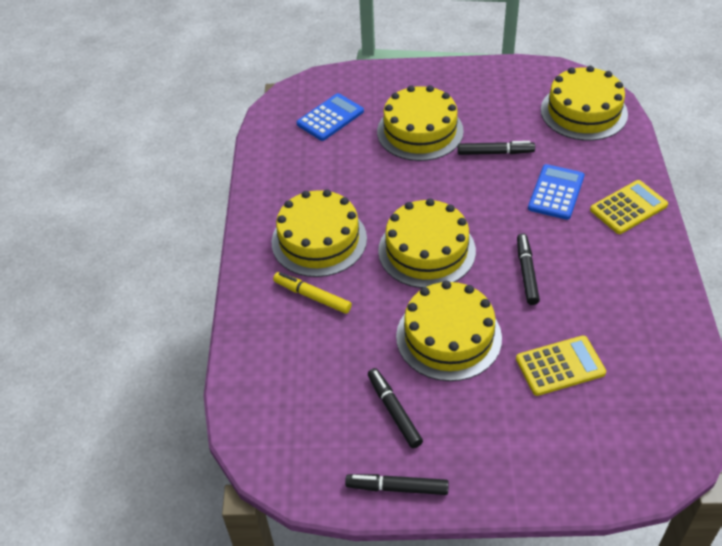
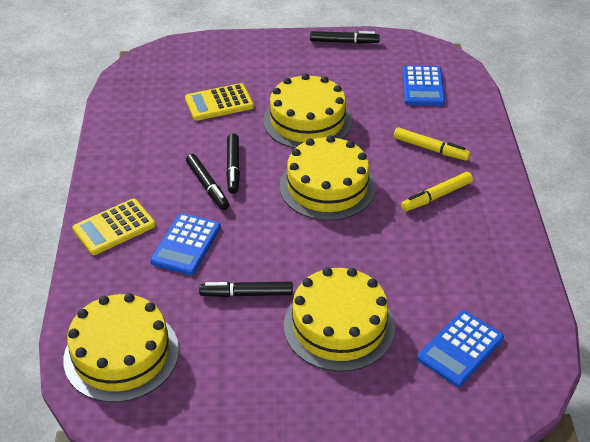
camera: 175 degrees right, 5 degrees down
yellow cake [272,189,367,277] -> yellow marker [401,172,473,211]
black marker [368,368,423,448] -> black marker moved to [186,154,230,210]
none -> blue calculator [403,65,445,106]

